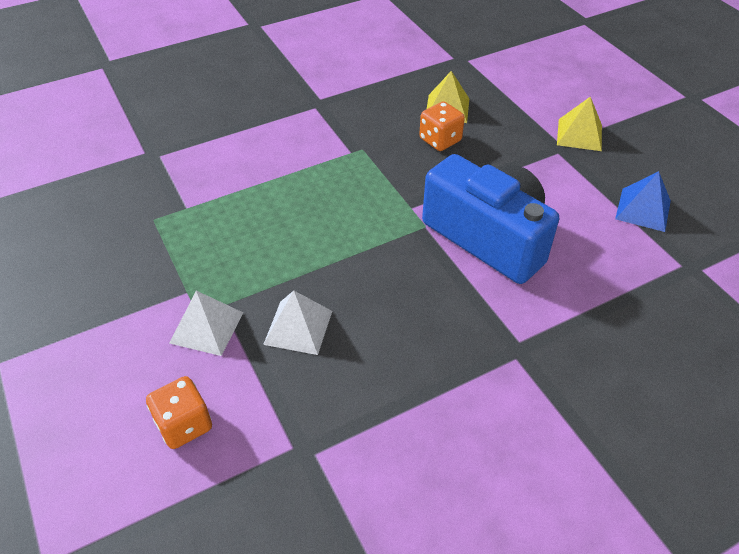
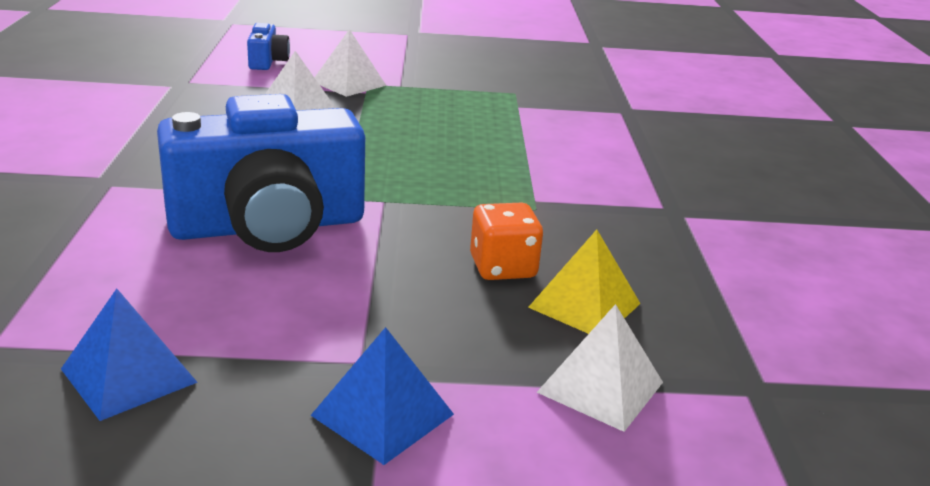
camera: 115 degrees right, 20 degrees down
orange dice [146,376,212,449] -> blue camera [247,23,290,70]
yellow pyramid [557,96,602,151] -> blue pyramid [311,327,454,465]
none -> white pyramid [537,304,663,432]

